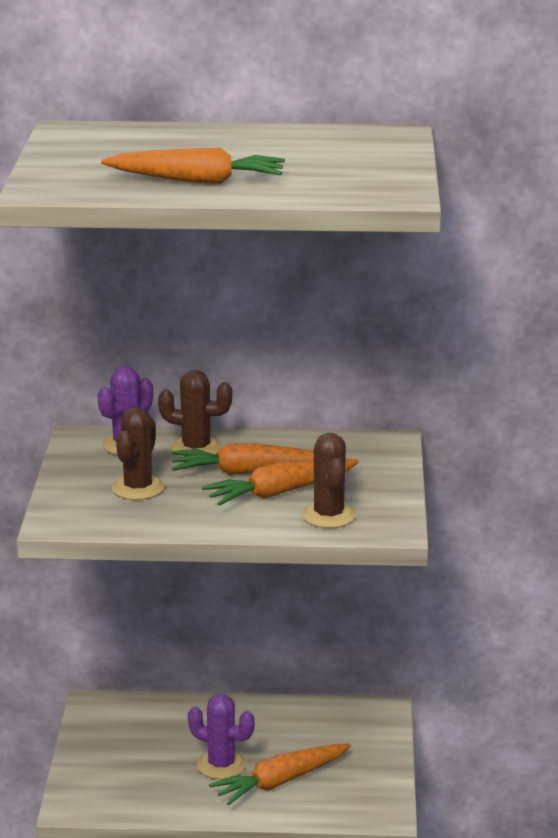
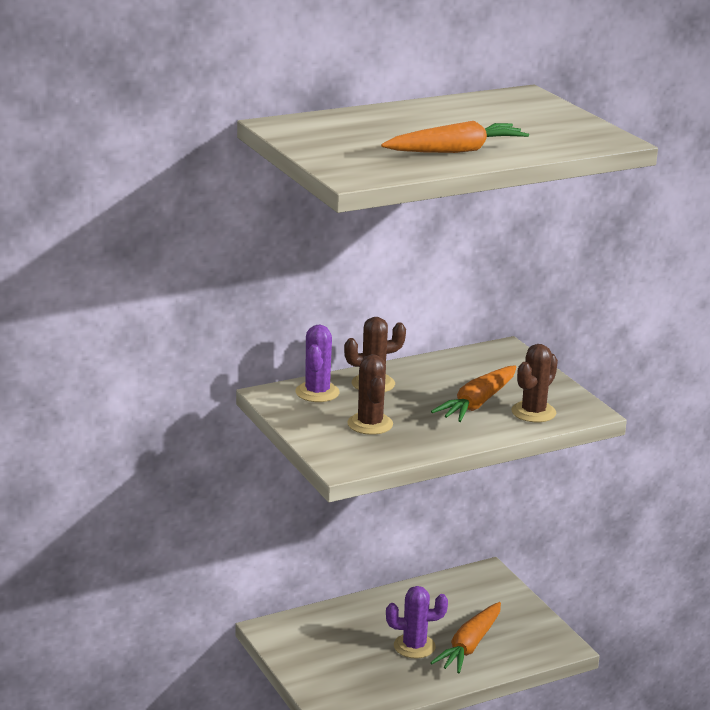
camera: 30 degrees left, 0 degrees up
orange carrot [172,443,314,475] -> none
brown cactus [302,433,356,528] -> brown cactus turned 75 degrees clockwise [511,344,558,422]

